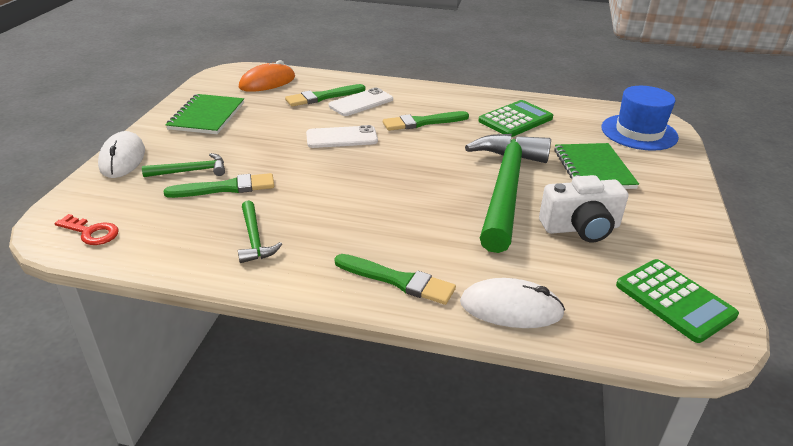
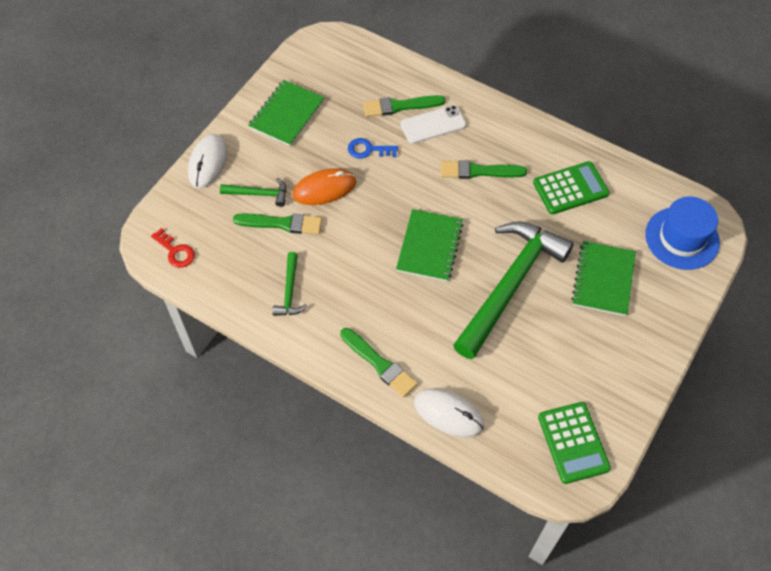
camera: 20 degrees right, 25 degrees up
orange mouse [239,60,295,92] -> orange mouse moved to [292,168,356,205]
white phone [306,125,378,148] -> none
white camera [539,175,628,242] -> none
none -> blue key [348,138,398,159]
none -> green notebook [396,209,464,282]

